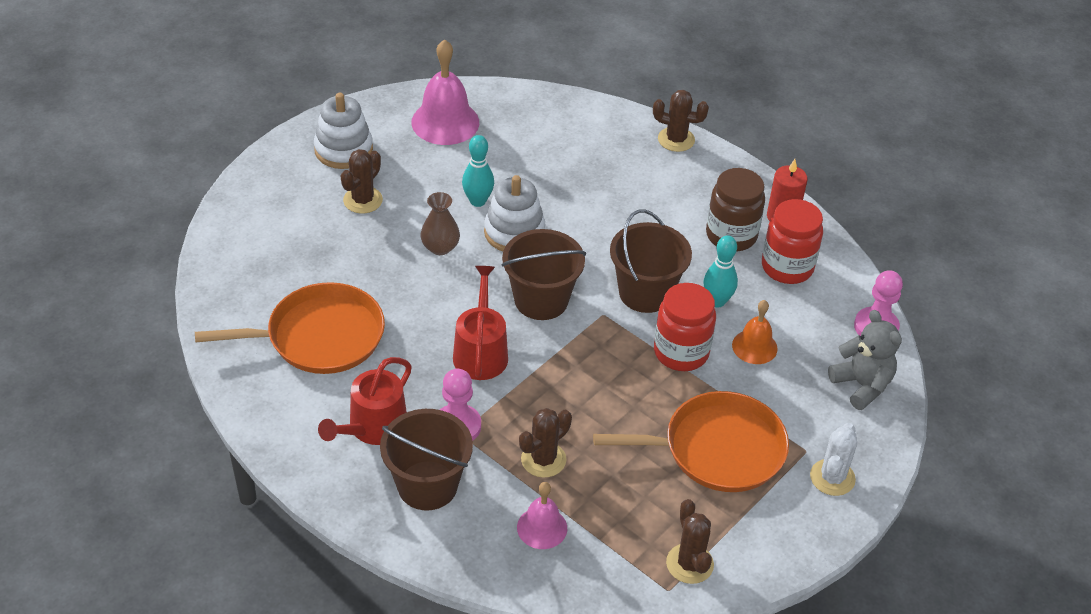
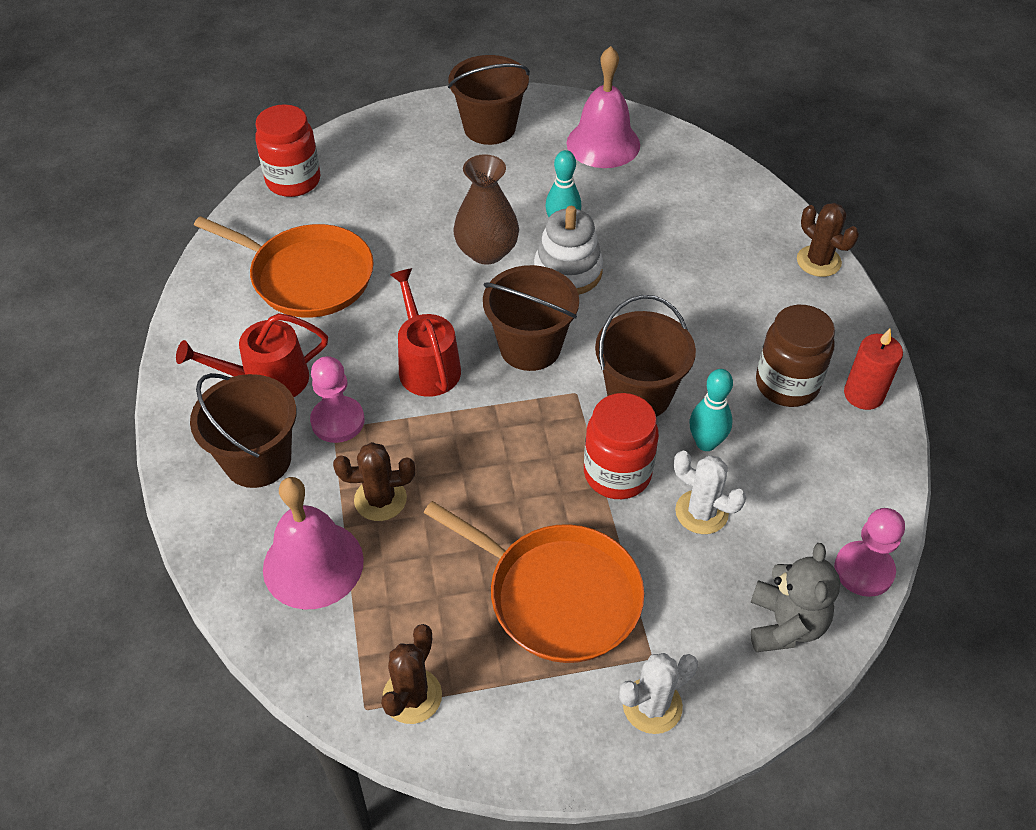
camera: 40 degrees right, 5 degrees up
white stacking toy [314,93,373,169] -> brown bucket [448,55,530,145]
brown cactus [341,149,383,214] -> none
brown vase [421,192,460,255] -> brown vase [453,154,519,265], size x1.51
red watering can [453,266,508,380] -> red watering can turned 60 degrees counterclockwise [390,268,461,397]
pink bell [517,482,567,549] -> pink bell [263,477,364,610], size x1.70
orange bell [732,300,778,364] -> white cactus [674,451,746,534]
red jar [762,199,823,284] -> red jar moved to [255,104,320,197]

